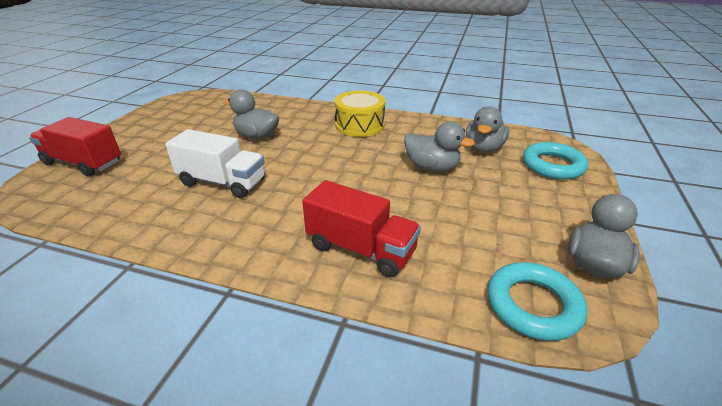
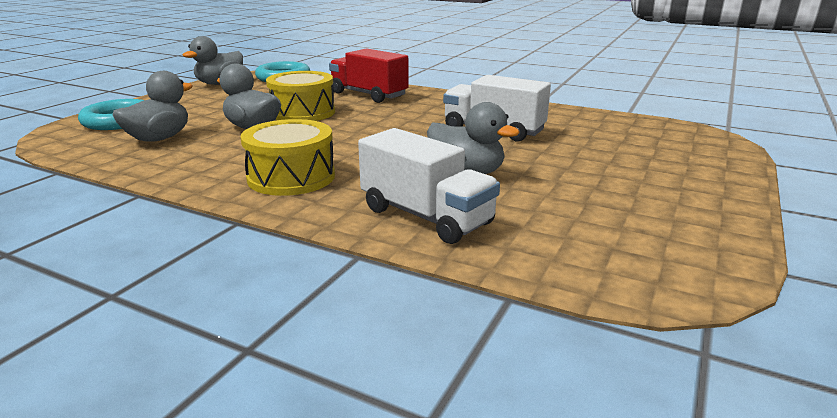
camera: 170 degrees left, 10 degrees down
red truck [29,117,121,176] -> none
none -> yellow drum [266,71,335,121]
none -> white truck [358,128,500,244]

